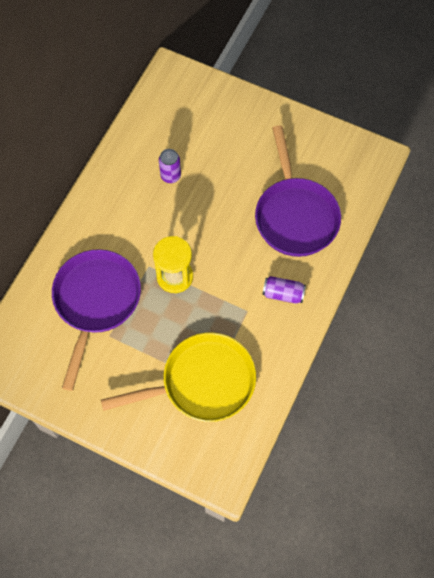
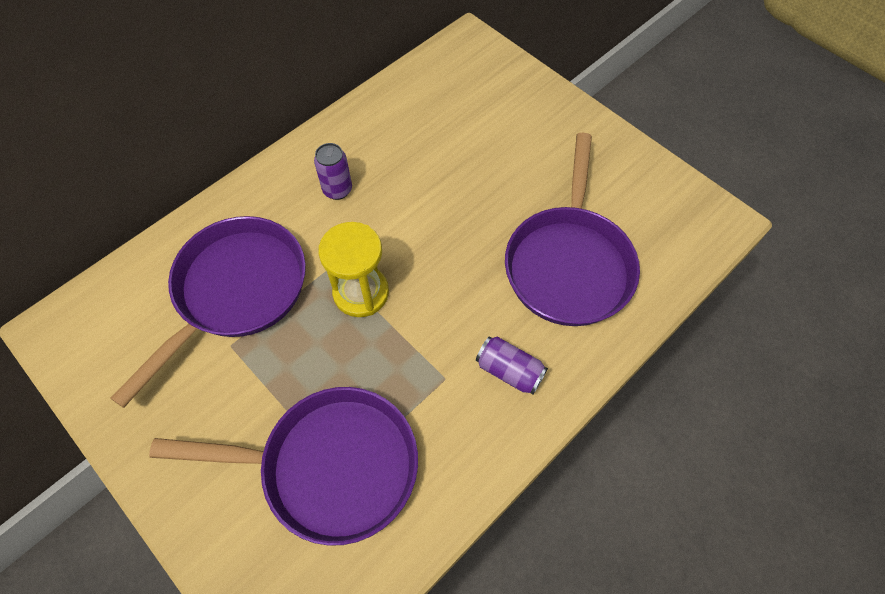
camera: 20 degrees right, 5 degrees down
yellow pan [101,332,256,422] -> purple pan [149,387,418,546]
purple can [159,149,181,183] -> purple can moved to [314,143,352,200]

